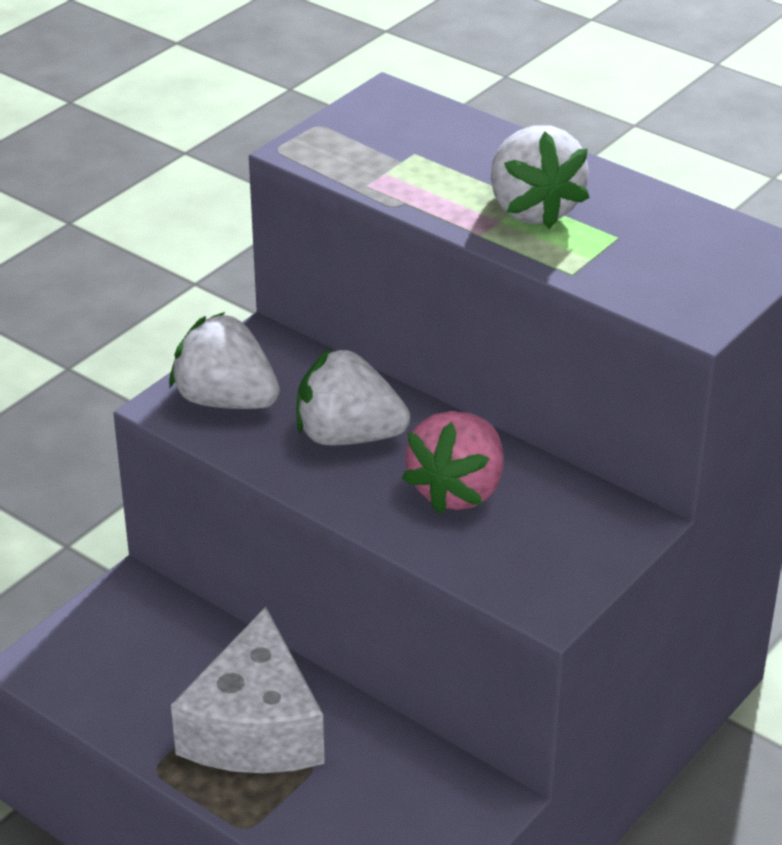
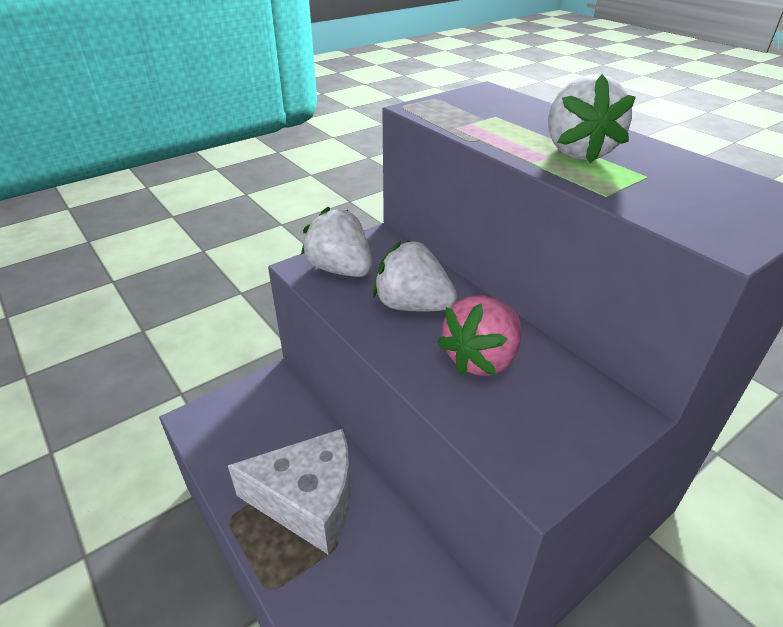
camera: 15 degrees right, 0 degrees up
white cheese [171,607,325,773] -> white cheese turned 105 degrees counterclockwise [228,429,351,554]

